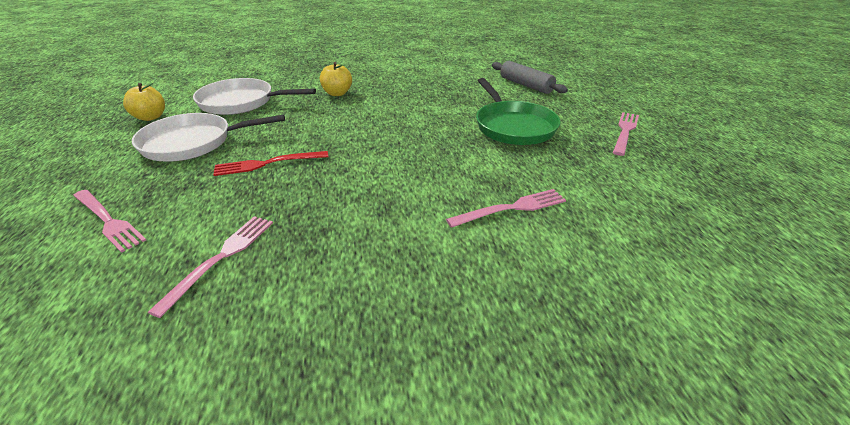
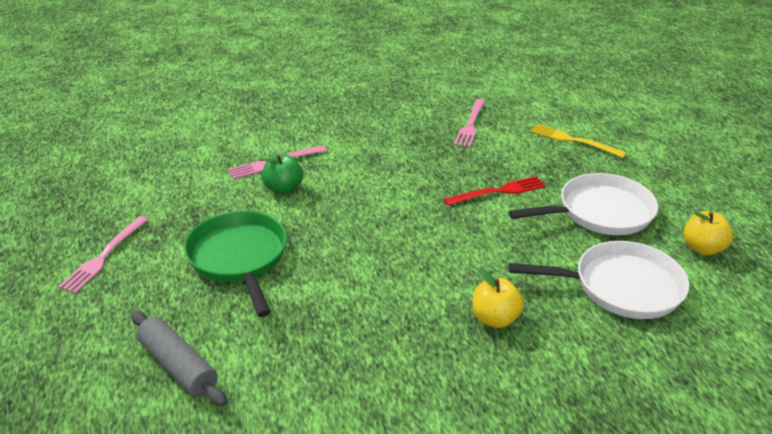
camera: 175 degrees right, 0 degrees up
pink fork [73,190,146,253] -> yellow fork [530,124,627,158]
none -> green apple [262,154,303,194]

